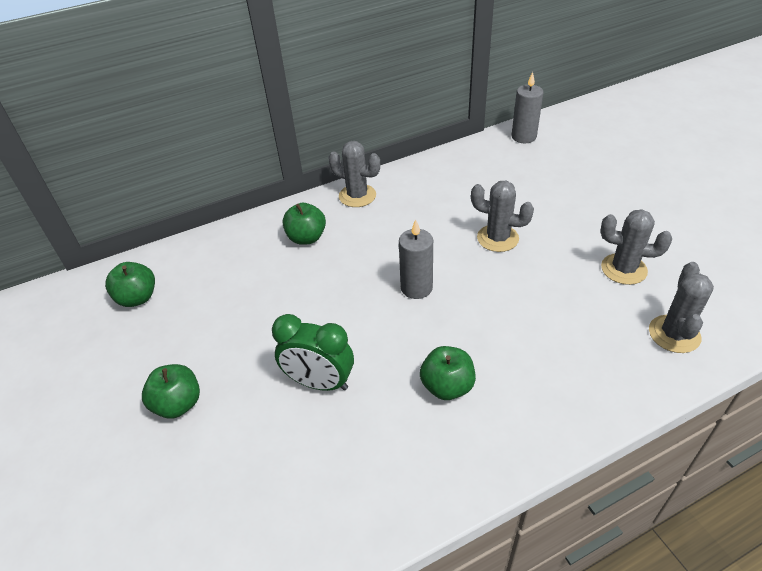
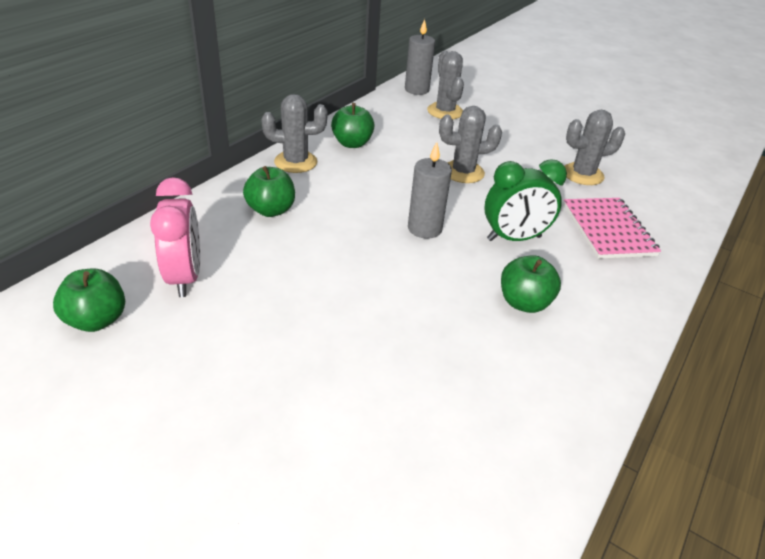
camera: 35 degrees left, 5 degrees down
green apple [142,364,200,419] -> green apple moved to [331,103,375,148]
green clock [272,314,354,391] -> green clock moved to [484,159,567,241]
grey cactus [649,262,714,353] -> grey cactus moved to [427,51,464,119]
none -> pink clock [150,177,200,297]
none -> pink notebook [563,198,661,259]

